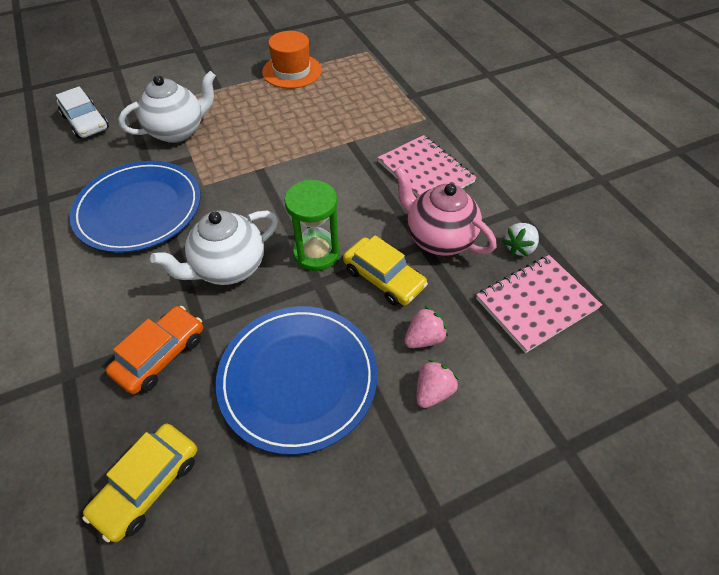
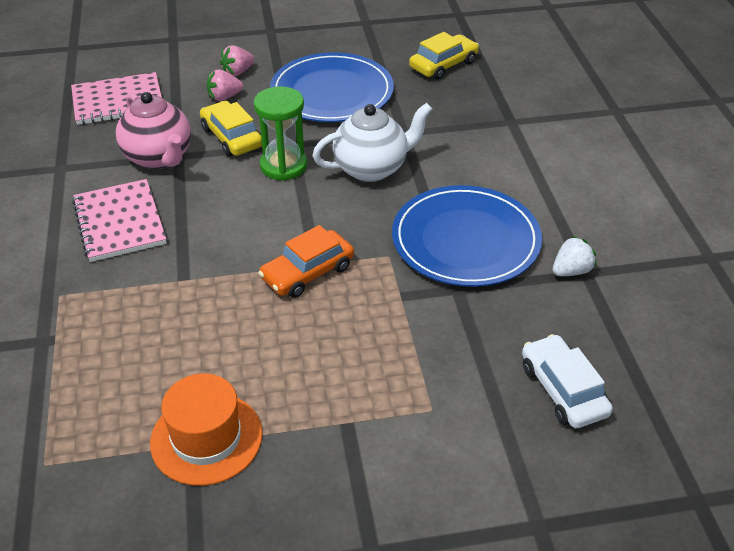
camera: 165 degrees left, 10 degrees down
orange car [106,306,203,394] -> orange car moved to [259,225,354,298]
white teapot [118,71,216,143] -> none
white strawberry [502,223,539,256] -> white strawberry moved to [553,236,596,276]

